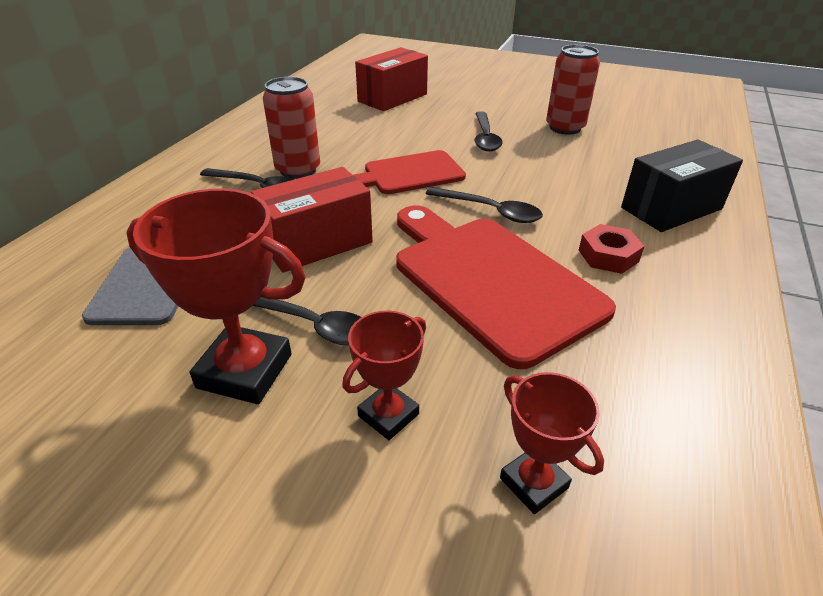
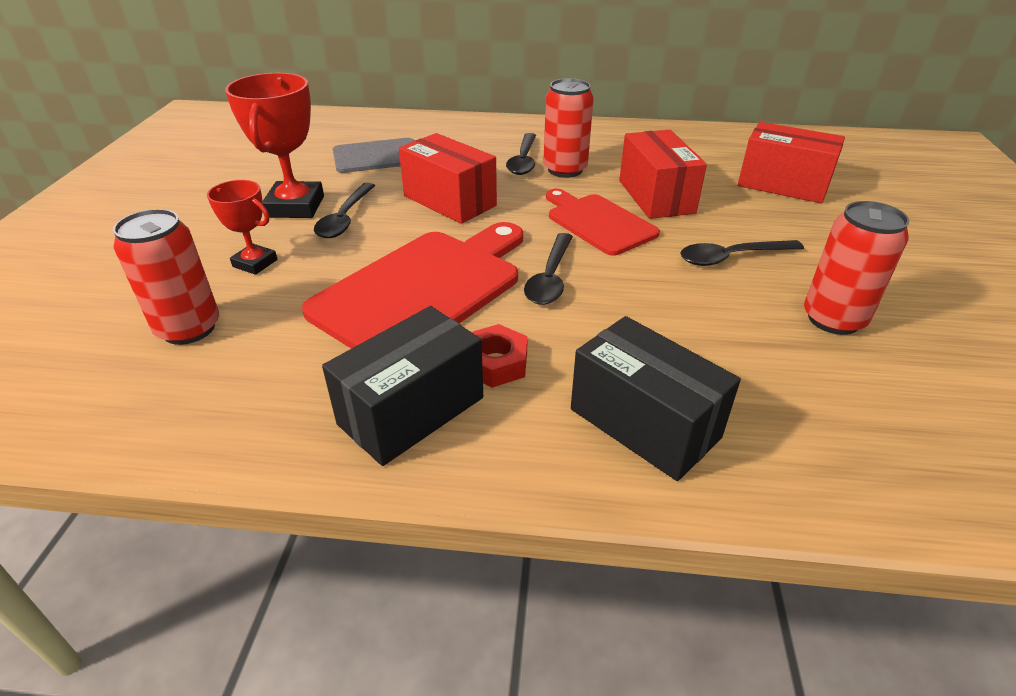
camera: 75 degrees right, 0 degrees up
red trophy [500,372,604,514] -> red can [113,209,219,345]
none -> black box [322,306,483,466]
none -> red box [619,130,707,219]

